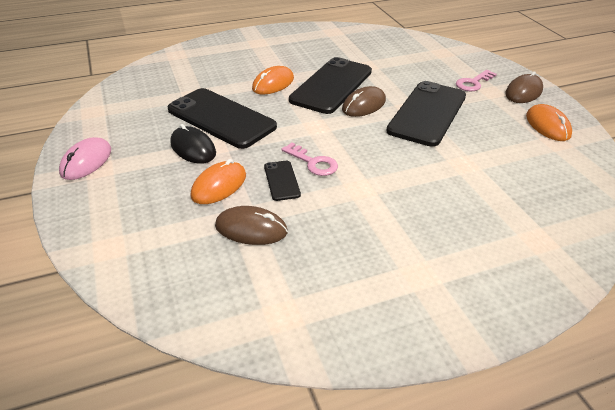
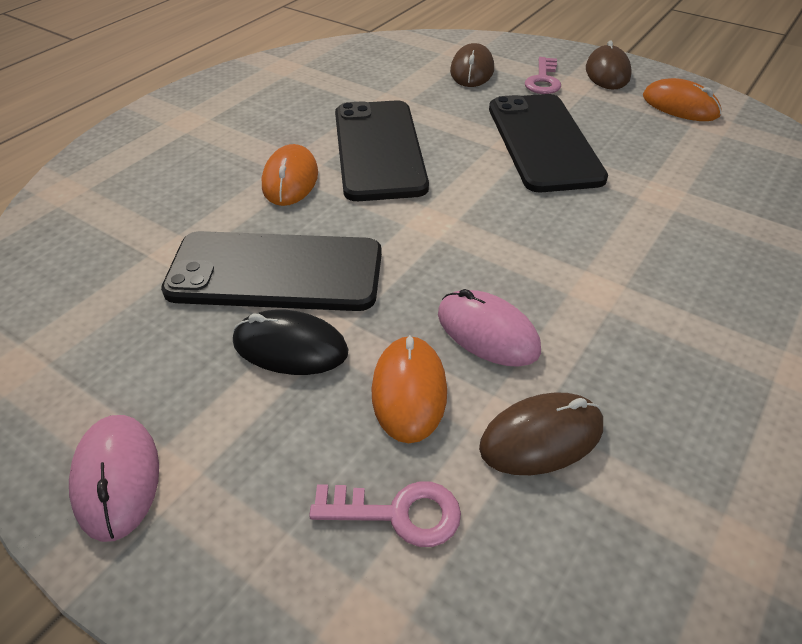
camera: 35 degrees left, 5 degrees up
black phone [264,161,301,201] -> pink mouse [438,289,541,367]
pink key [281,143,338,176] -> pink key moved to [309,481,461,547]
brown mouse [342,86,386,117] -> brown mouse moved to [450,43,494,87]

